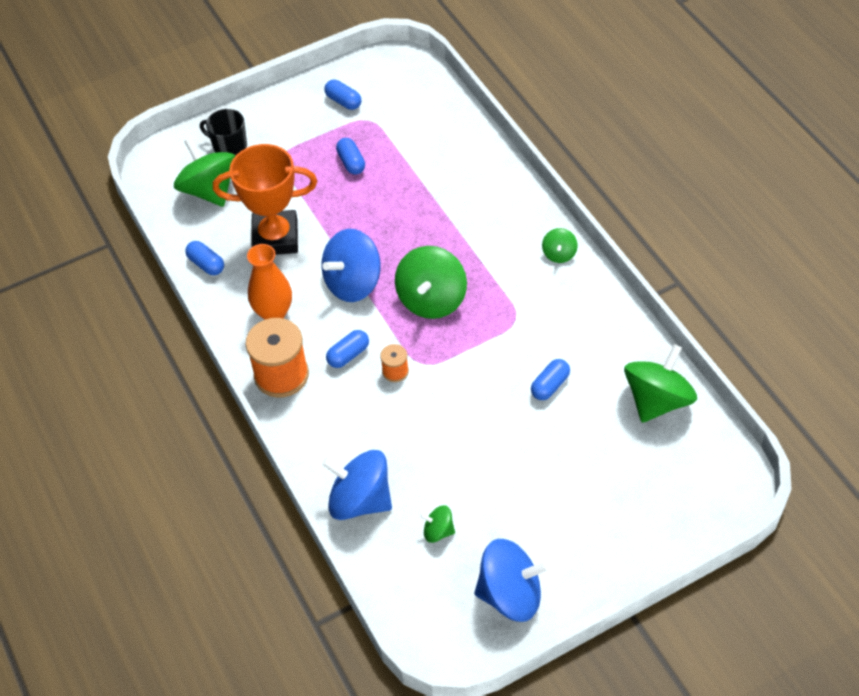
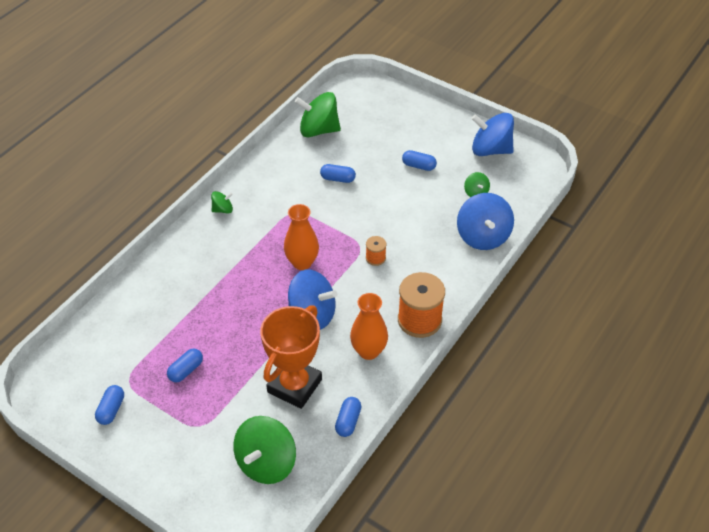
camera: 120 degrees left, 5 degrees down
black mug [200,109,247,155] -> none
orange trophy [213,144,317,255] -> orange trophy turned 60 degrees clockwise [260,305,322,409]
blue capsule [326,330,369,368] -> blue capsule moved to [402,150,437,171]
green spinning top [395,246,467,319] -> orange vase [284,204,319,270]
blue spinning top [474,539,550,622] -> blue spinning top turned 45 degrees counterclockwise [471,113,514,156]

